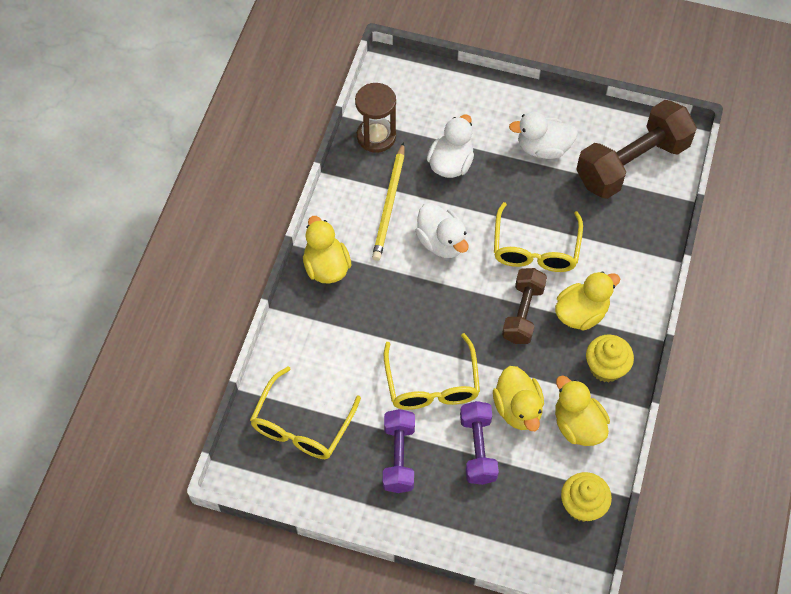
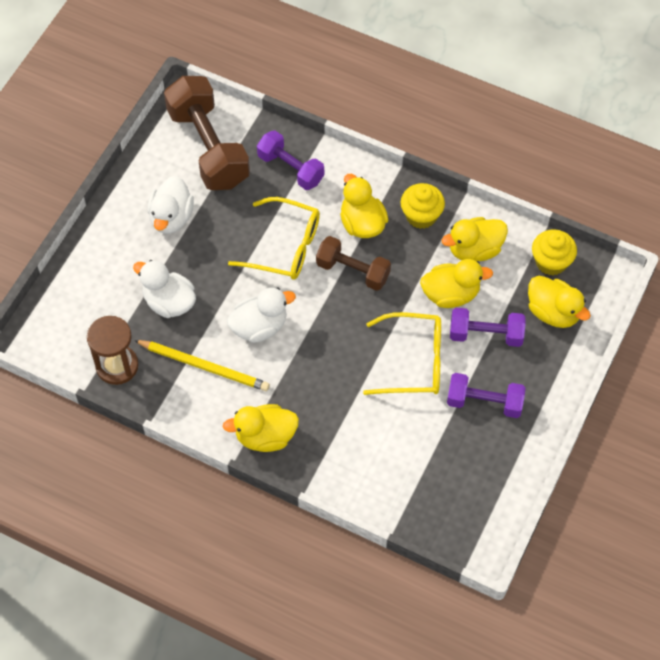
camera: 80 degrees left, 0 degrees up
yellow glasses [250,366,361,459] -> none
none -> purple dumbbell [257,130,324,190]
none -> yellow duck [528,276,591,328]

